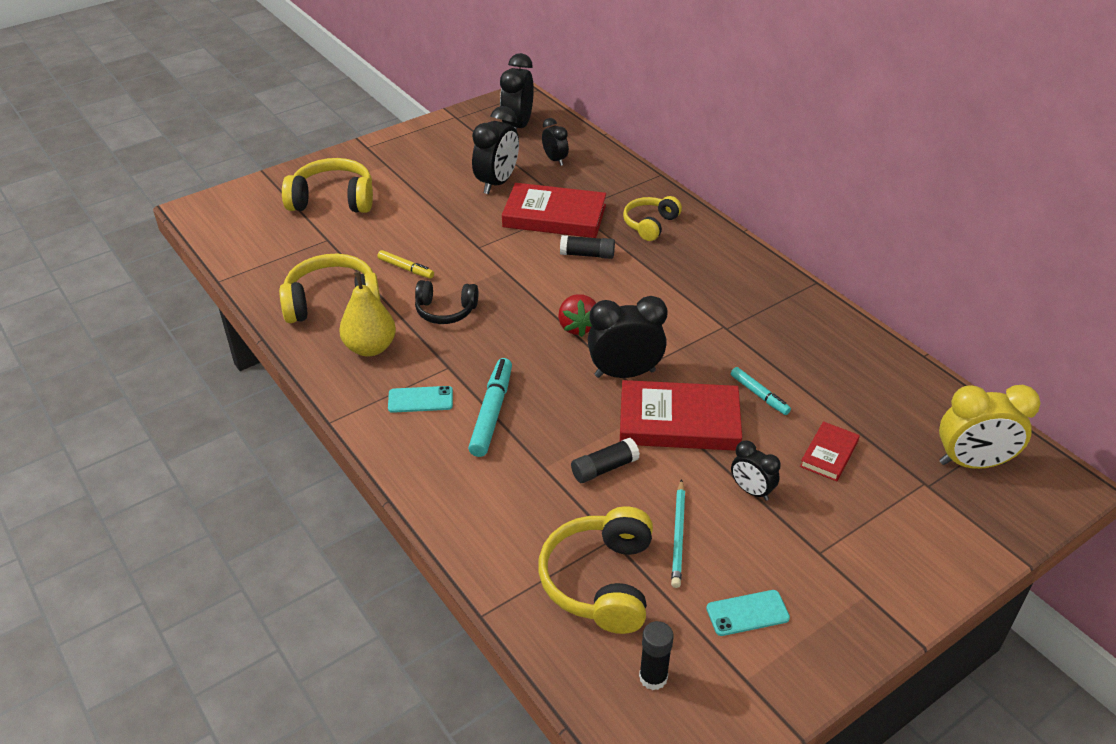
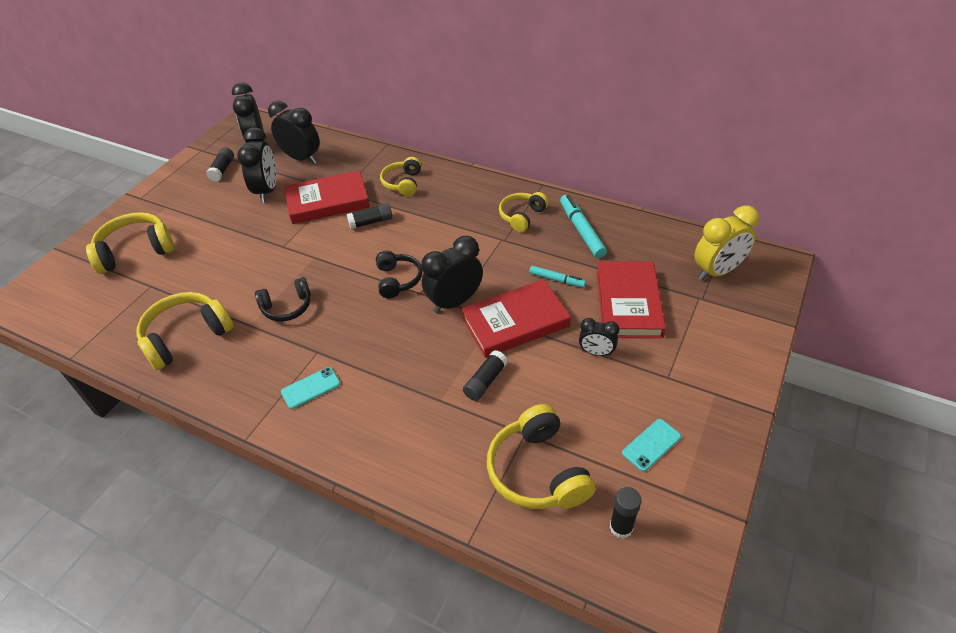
camera: 25 degrees left, 5 degrees up
yellow pear [339,271,396,356] -> none
yellow marker [377,250,434,279] -> none
turquoise marker [468,358,512,457] -> turquoise marker moved to [560,195,607,258]
black clock [542,118,569,166] -> black clock [268,101,320,164], size x1.76
red strawberry [558,294,596,337] -> black headphones [376,251,422,299]
turquoise pencil [671,479,685,588] -> none
red book [800,421,860,481] -> red book [597,262,666,338], size x1.95
none -> black glue stick [206,147,234,182]
none -> yellow headphones [499,192,549,232]

